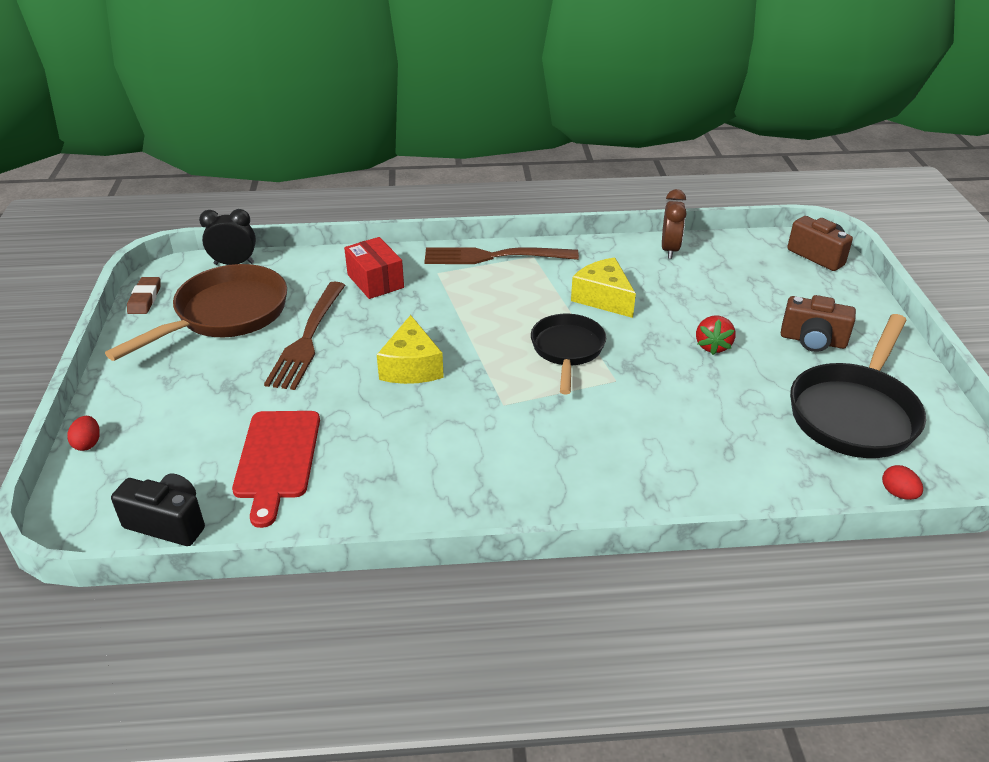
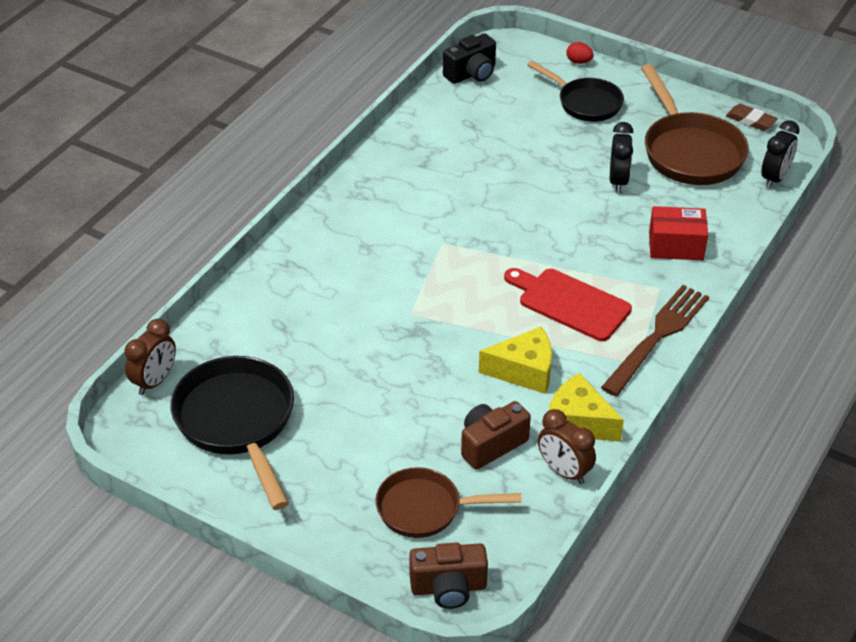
camera: 125 degrees right, 5 degrees up
red cutting board [232,411,320,528] -> red cutting board moved to [504,268,632,341]
brown fork [264,281,345,390] -> black clock [610,122,634,193]
yellow cheese [377,315,444,384] -> yellow cheese moved to [549,373,624,441]
black pan [531,314,606,395] -> black pan moved to [527,61,624,122]
red strawberry [696,316,735,355] -> none
brown camera [781,295,856,352] -> brown camera moved to [461,401,531,470]
red egg [882,465,923,500] -> brown clock [125,319,176,395]
none -> brown pan [376,467,522,538]

